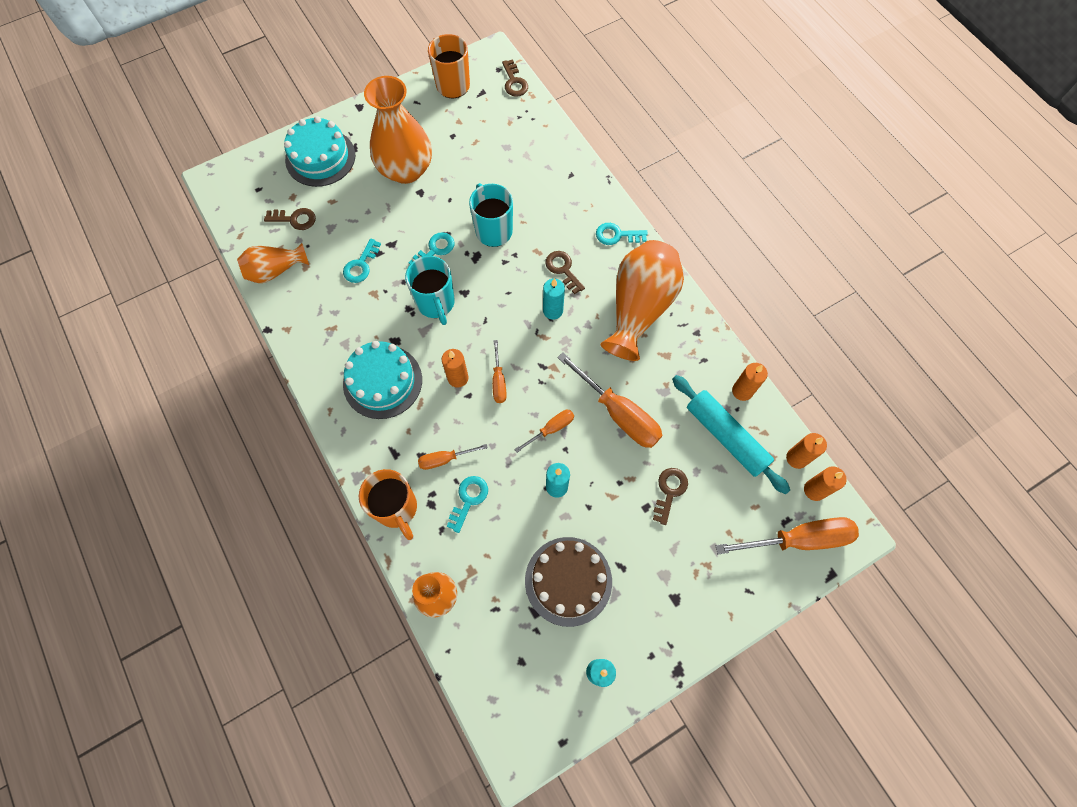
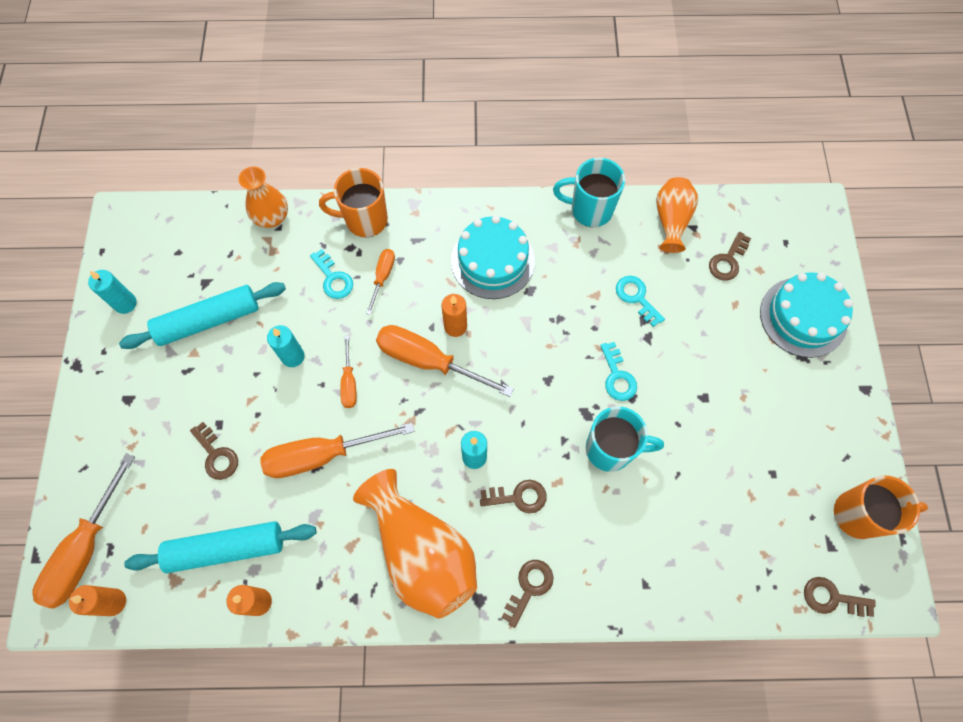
camera: 120 degrees right, 0 degrees up
orange vase [364,76,432,184] -> none
turquoise mug [405,256,455,325] -> turquoise mug moved to [553,158,625,227]
orange screwdriver [492,340,507,403] -> orange screwdriver [376,325,514,397], size x1.92
brown cake [525,537,612,627] -> turquoise rolling pin [119,282,286,349]
turquoise key [596,223,648,245] -> brown key [501,560,553,628]
orange candle [786,433,827,469] -> none

